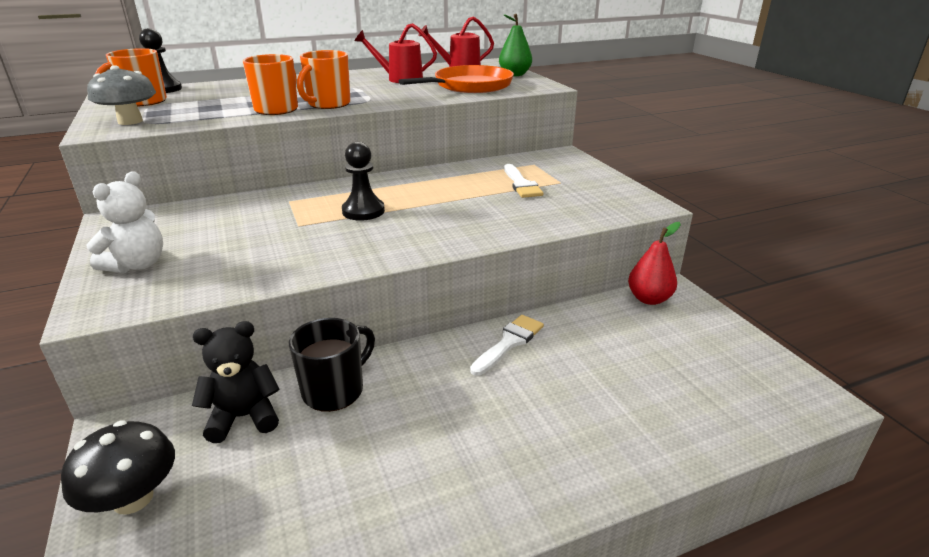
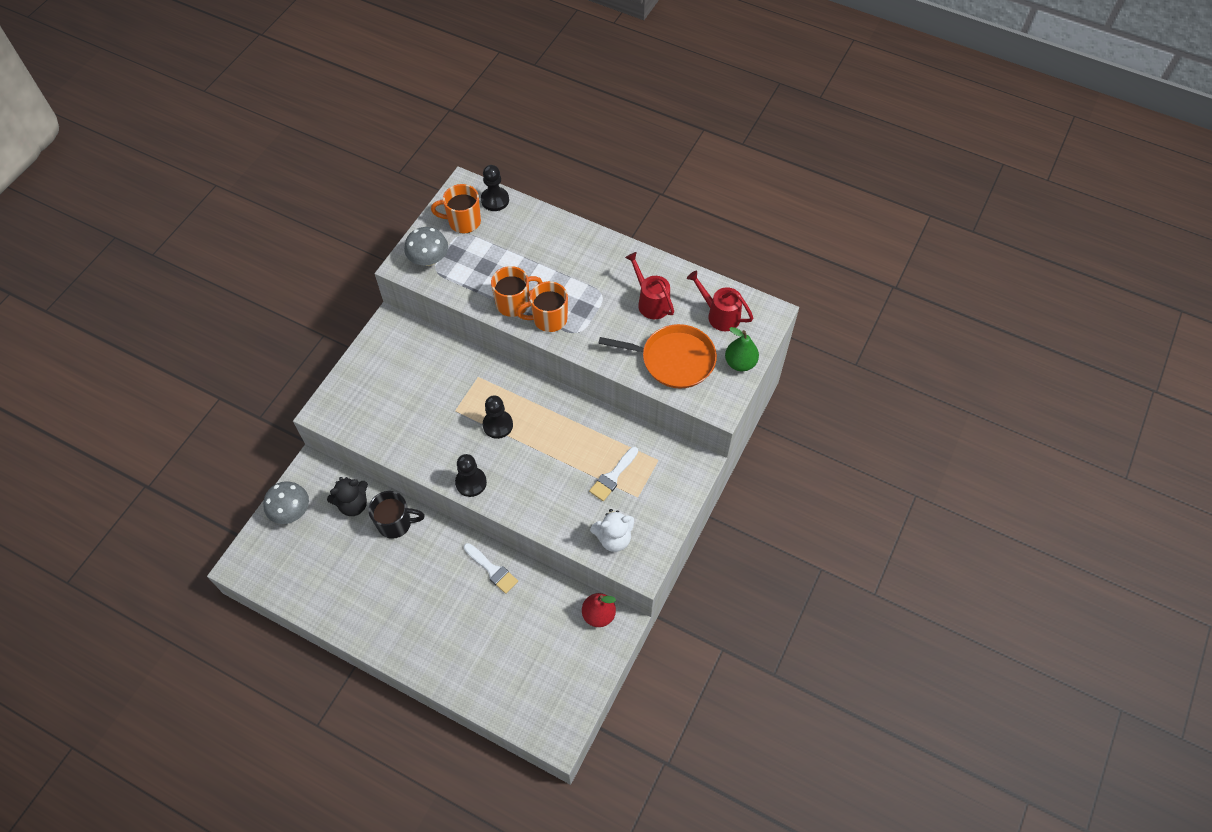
camera: 50 degrees right, 30 degrees up
black mushroom [61,420,175,515] -> grey mushroom [263,481,309,524]
white teddy bear [86,171,163,273] -> white teddy bear moved to [590,509,634,552]
black teddy bear [192,321,280,443] -> black teddy bear turned 120 degrees clockwise [327,477,368,516]
white brush [470,315,544,376] -> white brush turned 45 degrees clockwise [464,543,518,594]
none -> black pawn [455,454,487,497]

